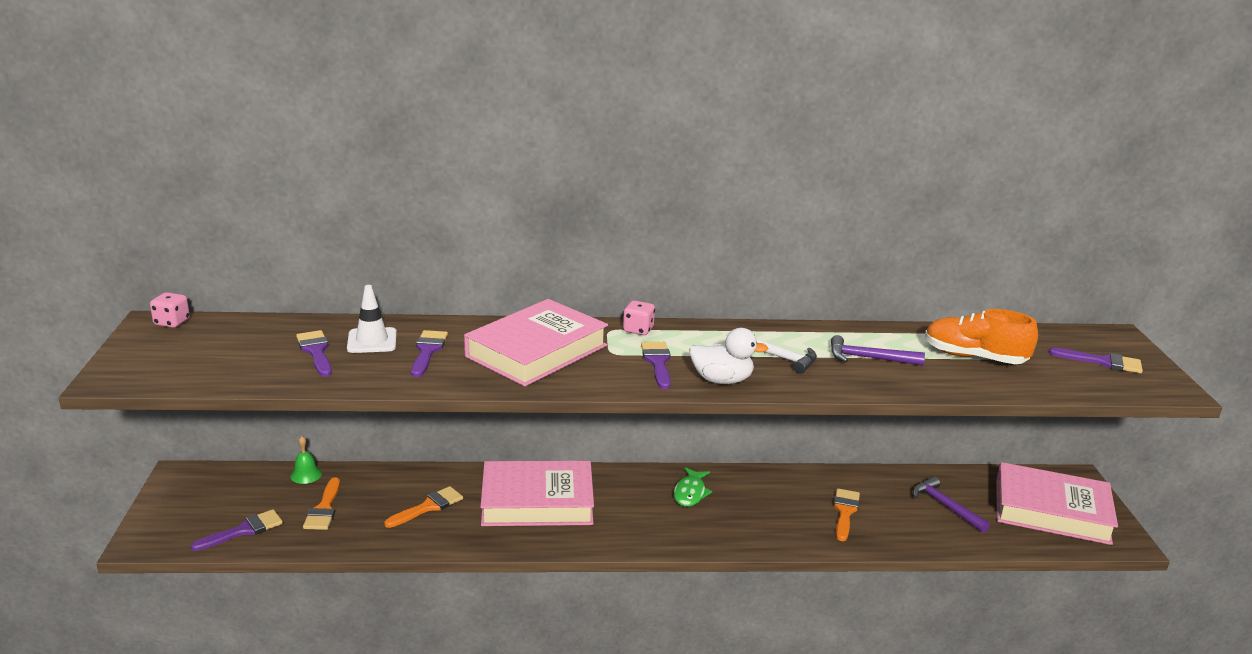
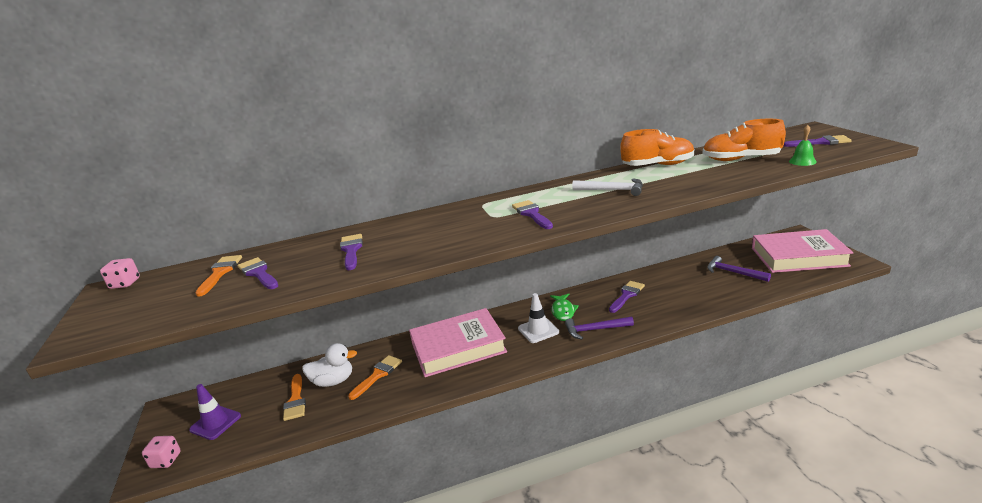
camera: 10 degrees left, 0 degrees up
purple brush [191,509,283,551] -> purple brush moved to [609,281,645,313]
green bell [290,436,322,484] -> green bell moved to [789,125,817,166]
white traffic cone [347,285,397,353] -> white traffic cone moved to [518,293,559,343]
pink book [464,299,608,386] -> none
pink dice [623,300,655,335] -> pink dice moved to [142,436,181,468]
white duck [689,328,769,384] -> white duck moved to [302,343,357,387]
purple hammer [831,335,925,366] -> purple hammer moved to [565,316,634,340]
orange brush [834,488,860,541] -> orange brush moved to [196,255,242,297]
none -> purple traffic cone [189,384,241,440]
none -> orange shoe [620,129,694,166]

